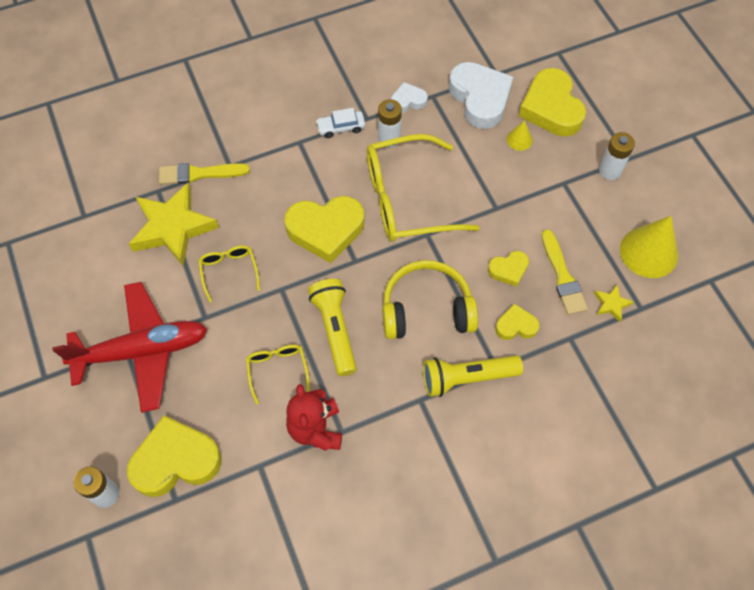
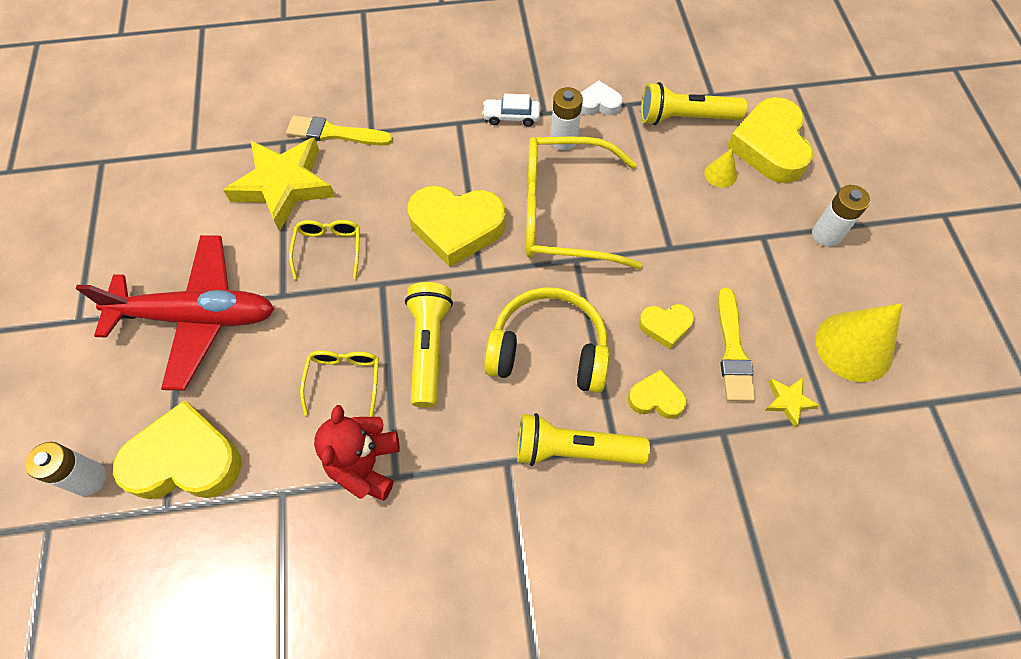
camera: 15 degrees right, 0 degrees up
white heart [449,62,513,129] -> yellow flashlight [641,82,747,125]

